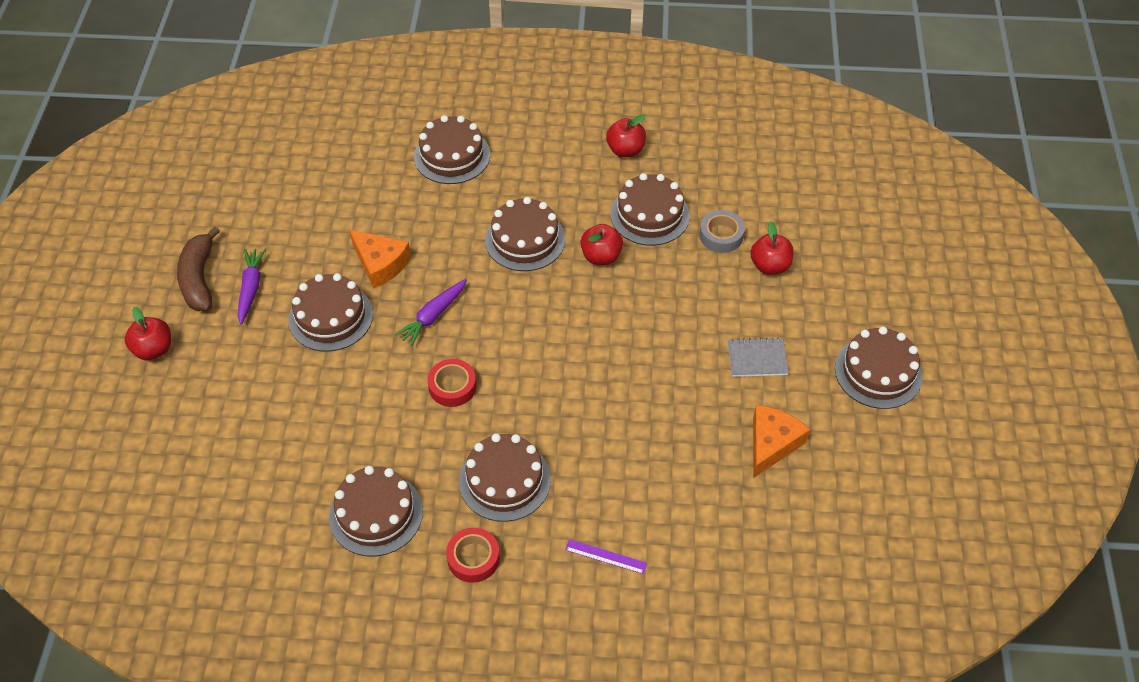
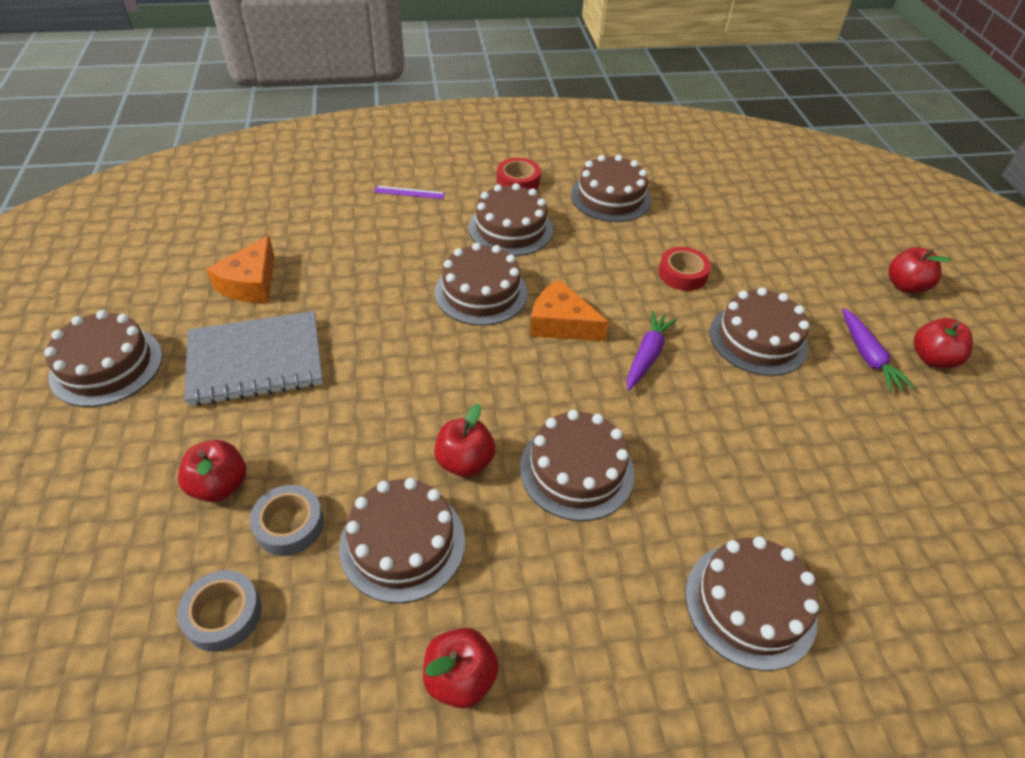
camera: 165 degrees right, 5 degrees down
brown banana [177,226,220,311] -> red apple [914,318,973,368]
orange cheese [349,230,411,289] -> orange cheese moved to [530,279,609,341]
red tape [428,359,477,407] -> red tape moved to [658,247,711,291]
grey notebook [728,337,789,377] -> grey notebook [184,311,323,406], size x1.88
none -> grey tape [177,570,262,652]
none -> brown cake [435,243,528,325]

